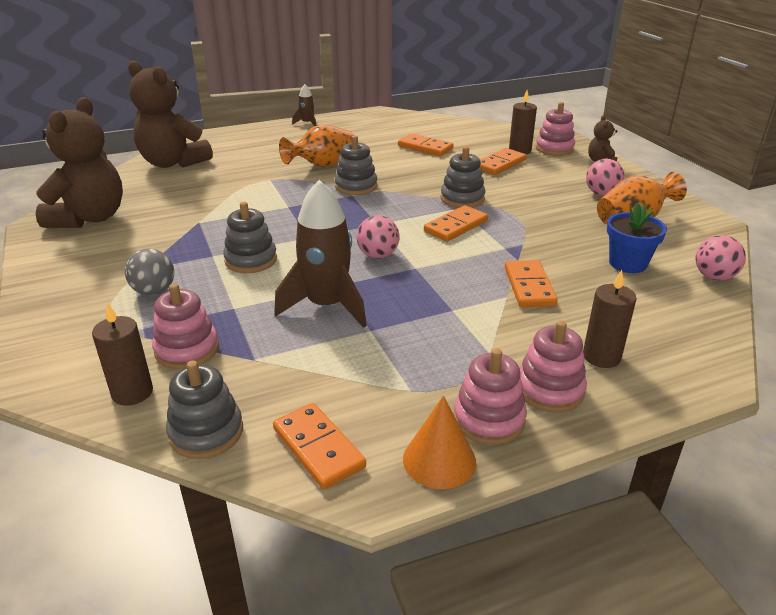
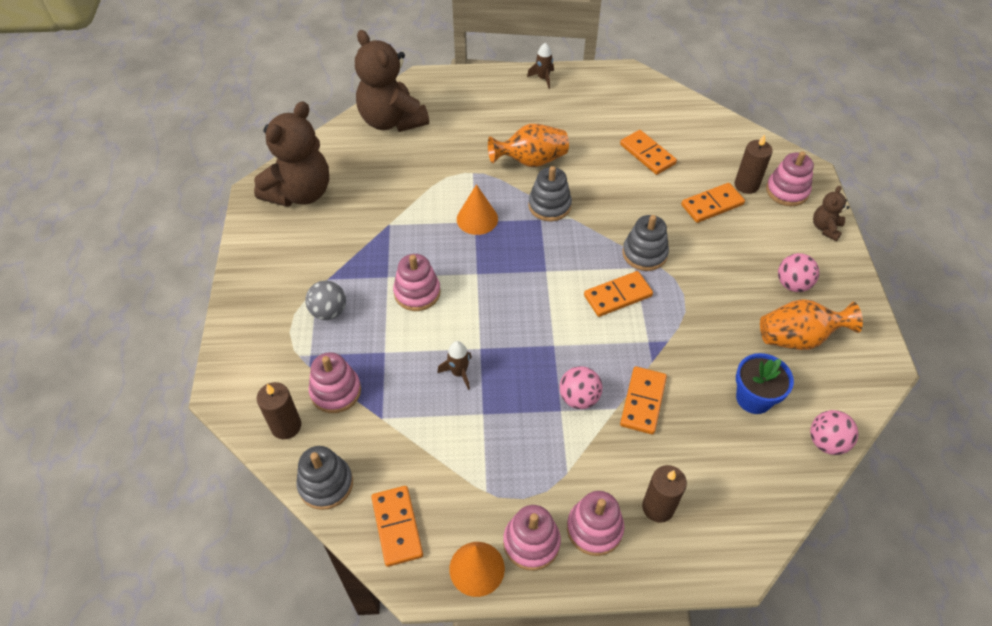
camera: 20 degrees right, 20 degrees up
grey stacking toy [223,202,277,273] -> pink stacking toy [393,254,441,311]
brown rocket [274,180,367,328] -> brown rocket [437,341,472,390], size x0.48
pink ball [357,215,400,258] -> pink ball moved to [559,366,602,409]
none -> orange cone [457,184,498,235]

